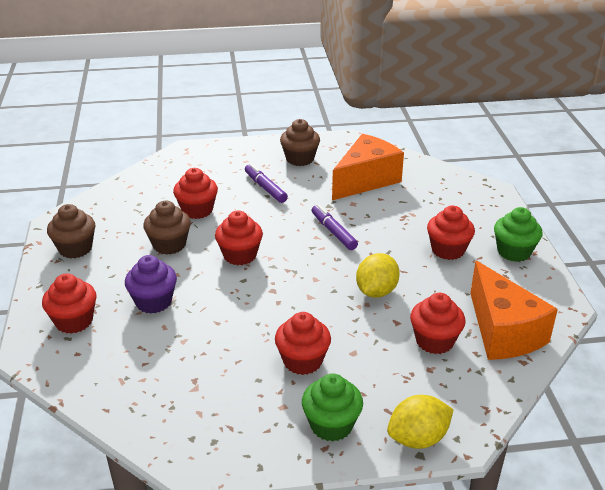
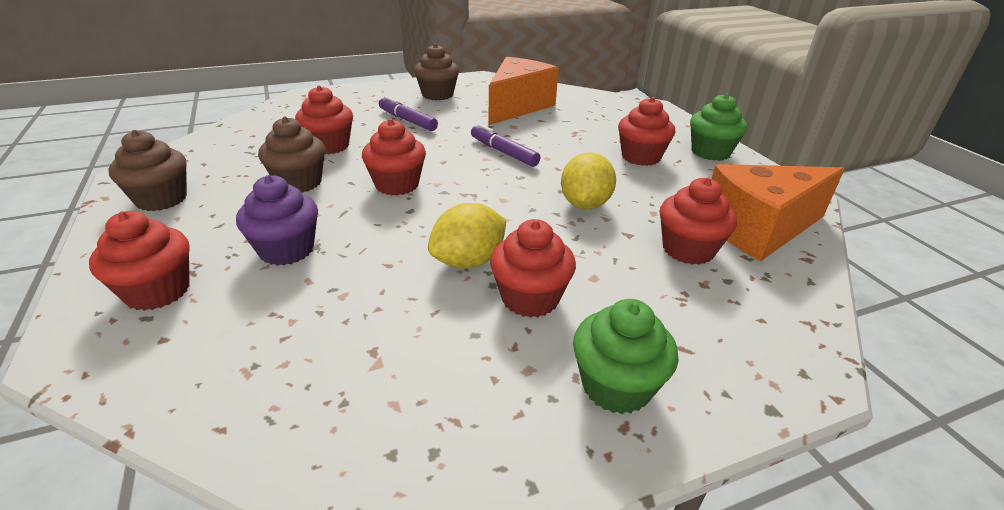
camera: 15 degrees left, 0 degrees up
yellow lemon [387,395,454,449] -> yellow lemon moved to [428,203,506,269]
orange cheese [470,261,558,360] -> orange cheese turned 105 degrees clockwise [711,164,845,262]

